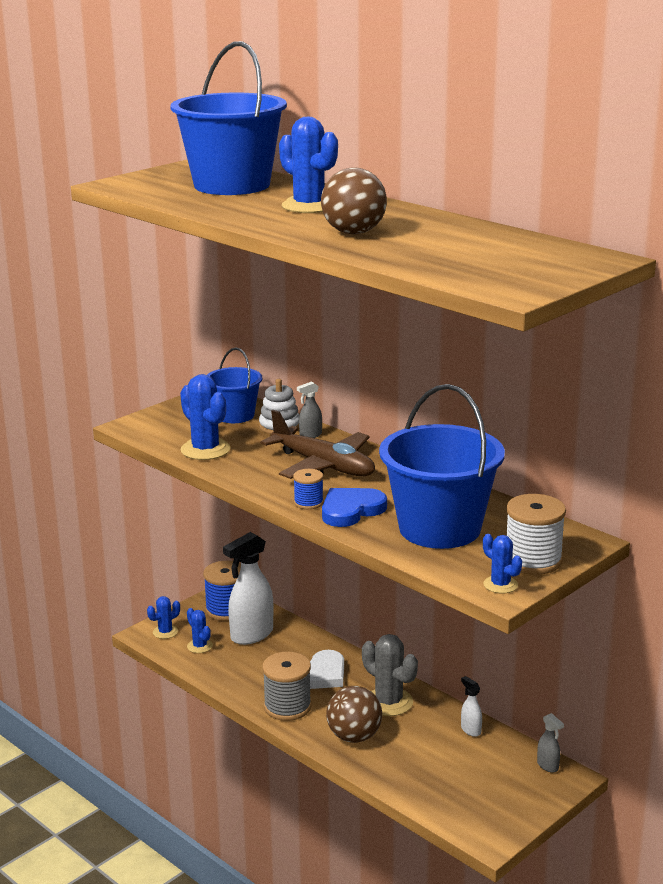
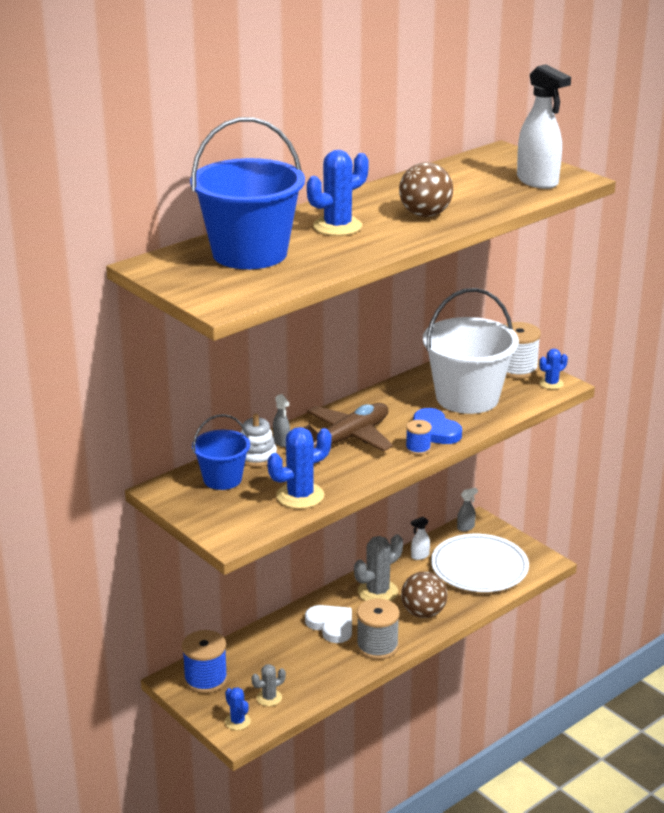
camera: 85 degrees left, 5 degrees up
blue cactus [187,608,213,653] -> grey cactus [252,664,286,706]
white spray bottle [223,532,273,645] -> white spray bottle moved to [517,64,571,189]
blue bucket [379,384,505,549] -> white bucket [423,288,519,414]
none -> white plate [431,534,529,592]

